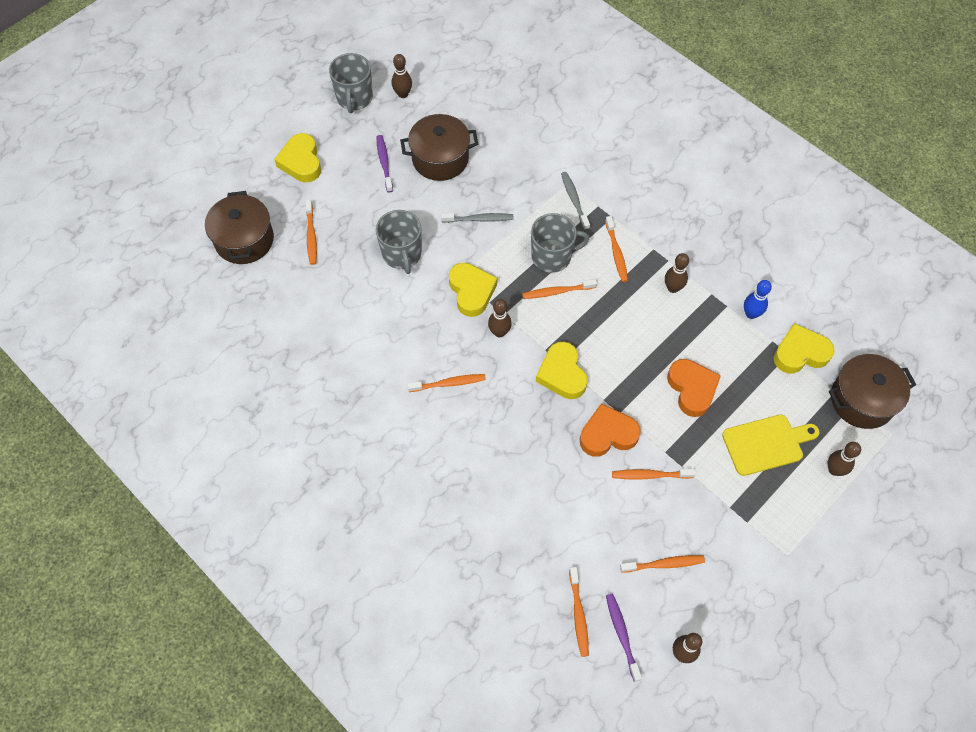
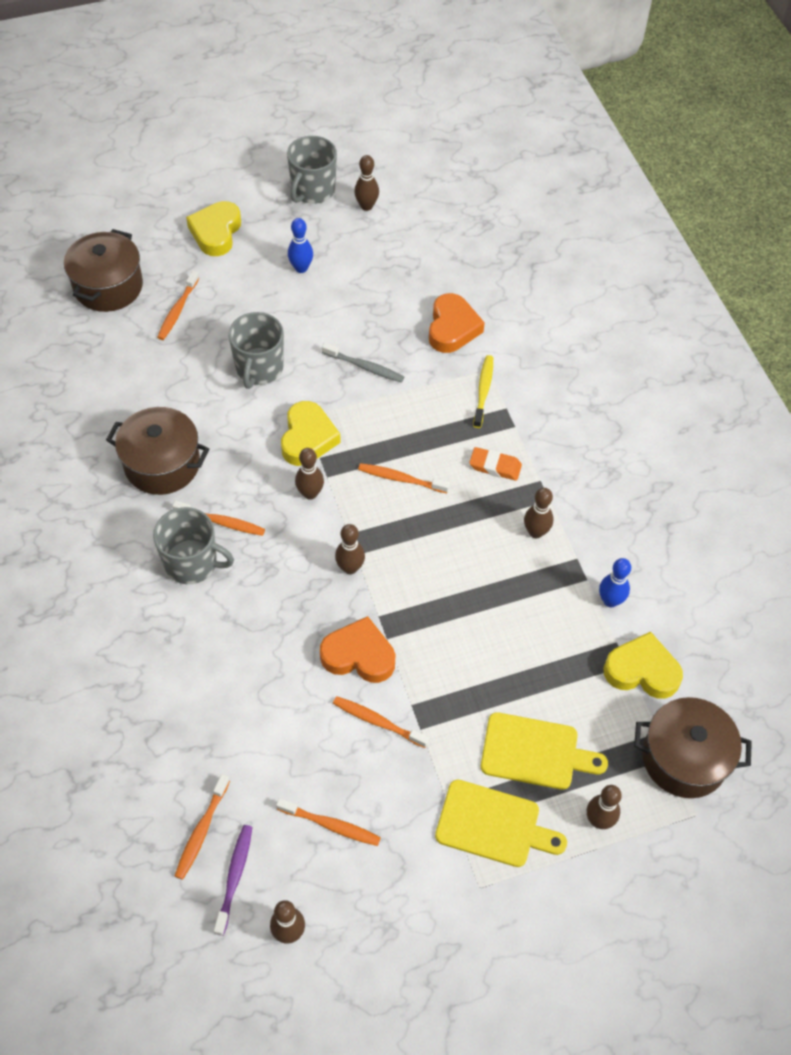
camera: 25 degrees right, 5 degrees down
purple toothbrush [376,135,393,193] -> blue bowling pin [288,218,313,273]
brown pot [400,114,478,181] -> brown pot moved to [106,407,209,495]
grey mug [531,213,589,273] -> grey mug moved to [153,507,234,584]
yellow heart [536,341,588,399] -> brown bowling pin [335,524,365,574]
grey toothbrush [561,172,590,230] -> yellow toothbrush [473,355,493,428]
orange toothbrush [605,216,628,282] -> orange eraser [469,447,522,481]
orange heart [667,359,721,417] -> orange heart moved to [429,293,485,353]
none -> yellow cutting board [435,780,567,867]

